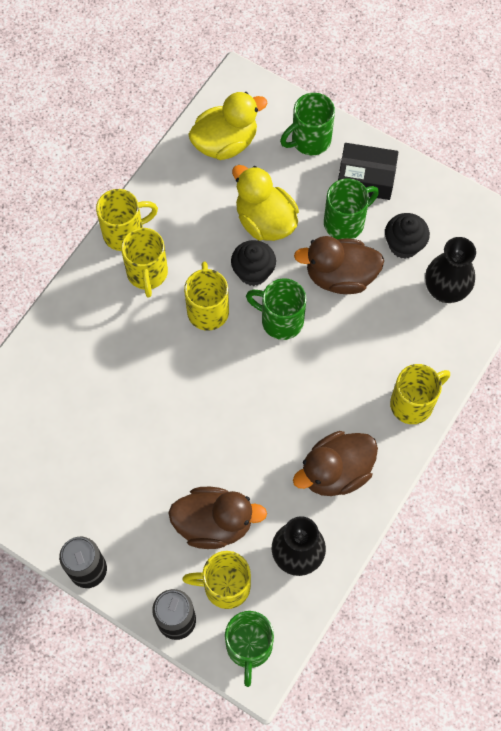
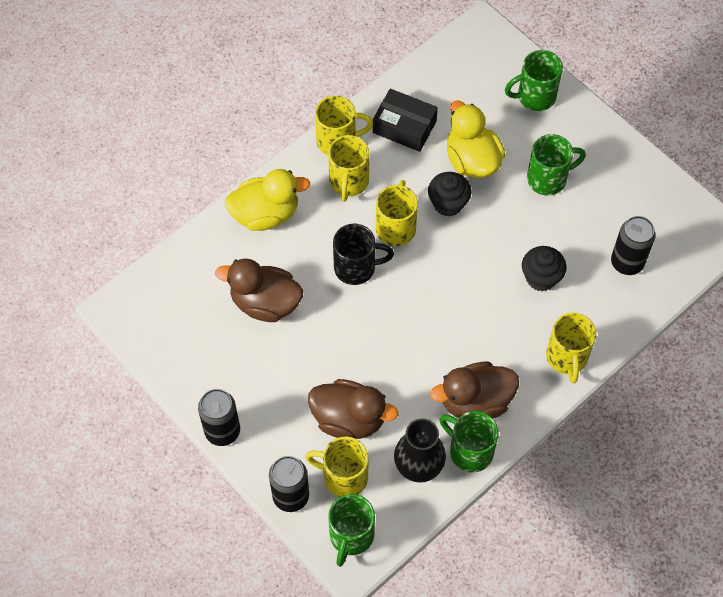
camera: 15 degrees right, 5 degrees down
yellow duck [188,92,268,160] -> yellow duck moved to [225,169,310,231]
green mug [246,278,306,340] -> green mug moved to [440,411,499,473]
brown duck [294,236,384,294] -> brown duck moved to [215,258,303,322]
black box [338,143,398,200] -> black box moved to [373,89,438,152]
black cupcake [385,213,430,259] -> black cupcake moved to [522,246,567,291]
yellow mug [390,364,450,424] -> yellow mug turned 105 degrees clockwise [546,313,596,383]
black vase [425,237,476,303] -> black can [611,216,655,275]
none -> black mug [333,224,394,285]

